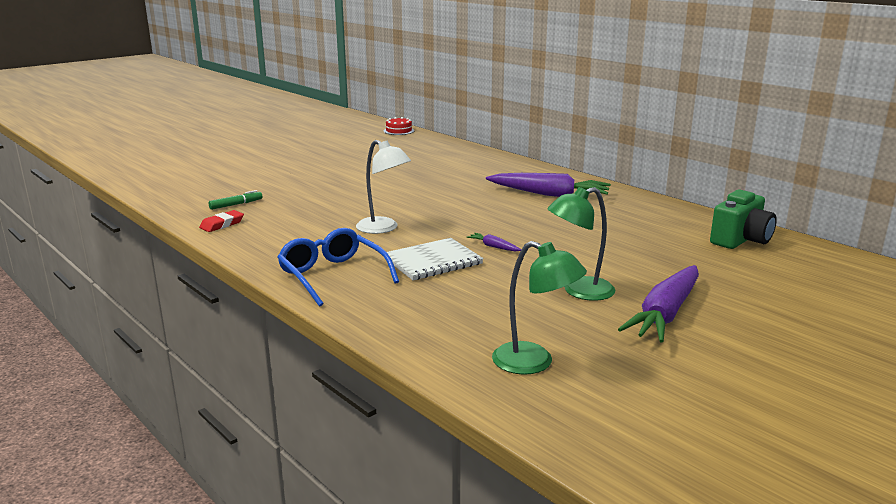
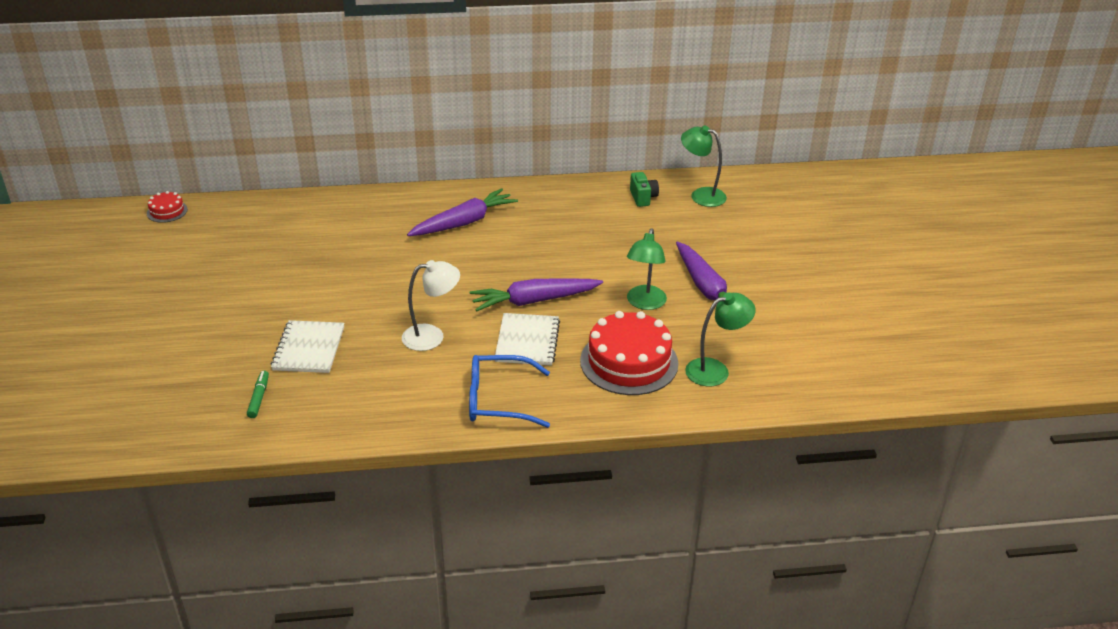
camera: 55 degrees left, 15 degrees up
red eraser [199,210,244,232] -> none
purple carrot [467,233,521,251] -> purple carrot [469,278,603,312], size x2.37
green camera [710,190,777,249] -> green camera [630,172,659,207], size x0.65
none -> white notebook [271,320,344,373]
none -> red cake [580,311,679,395]
none -> green lamp [681,126,727,207]

